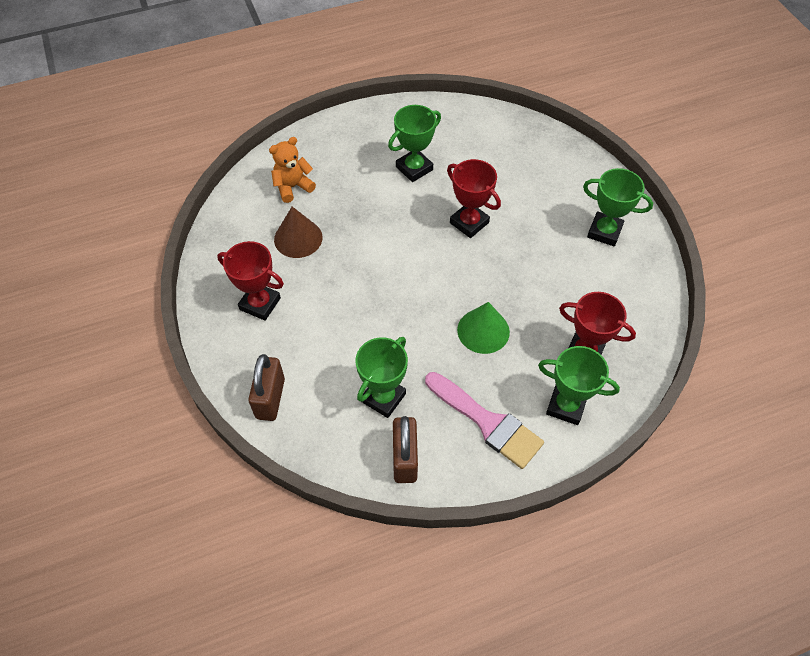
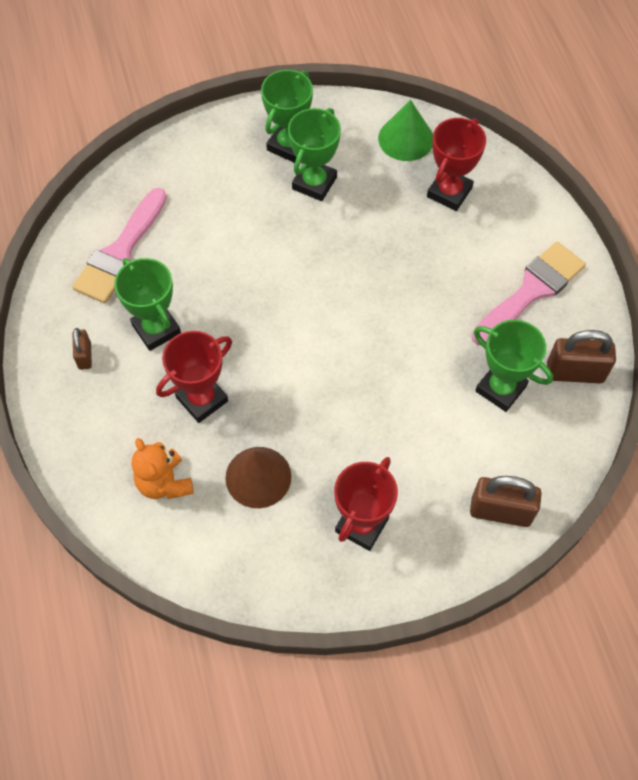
camera: 85 degrees left, 5 degrees up
red trophy [447,159,501,238] -> red trophy moved to [156,331,232,423]
green cone [457,302,510,354] -> green cone moved to [378,100,433,161]
green trophy [538,346,620,425] -> green trophy moved to [288,108,341,201]
none -> pink brush [72,188,167,304]
none -> brown padlock [73,328,92,370]

